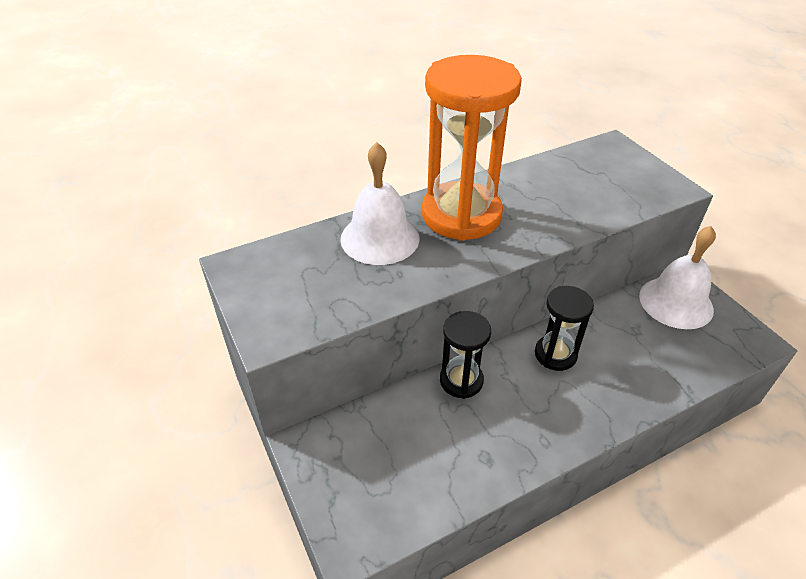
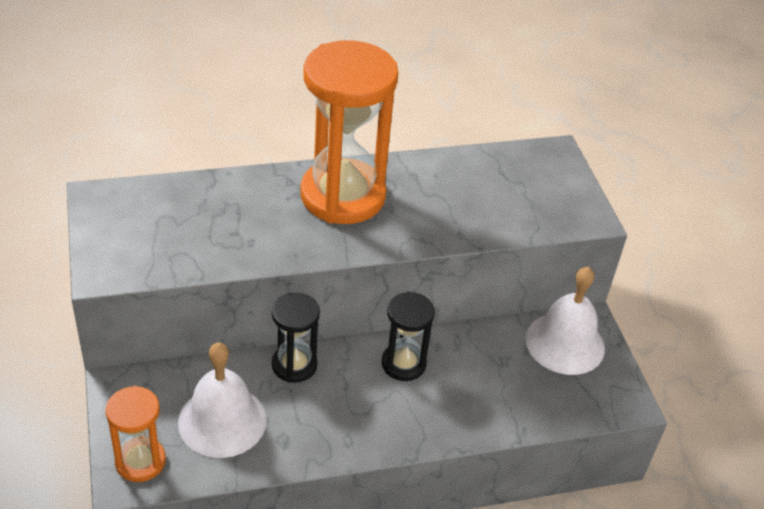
camera: 10 degrees right, 0 degrees up
white bell [340,142,420,265] -> white bell moved to [178,342,267,458]
none -> orange hourglass [106,386,166,482]

